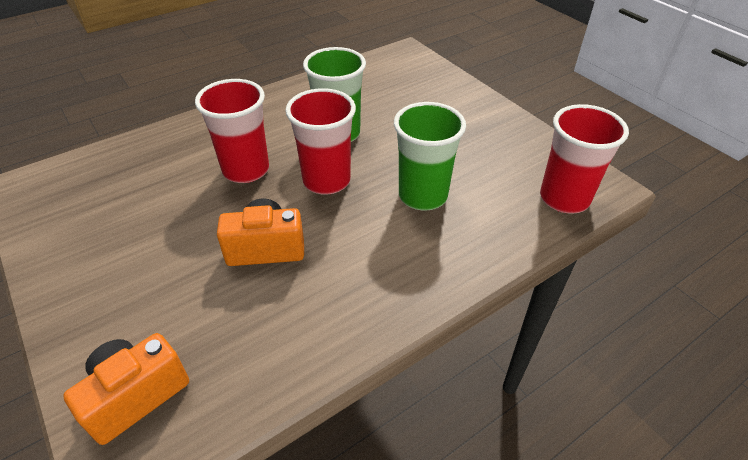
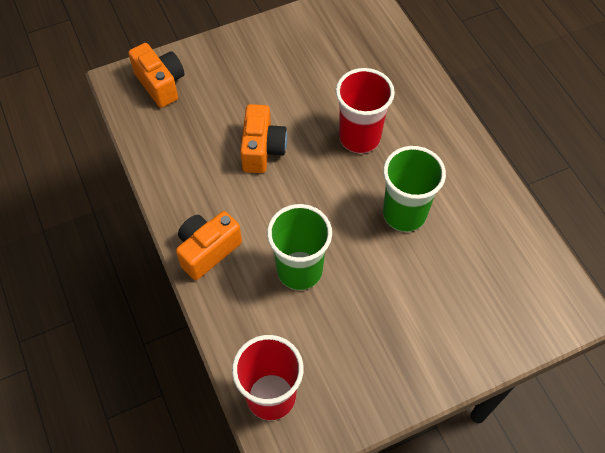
camera: 100 degrees right, 15 degrees up
red cup [285,88,356,195] -> none
none -> orange camera [176,211,242,280]

